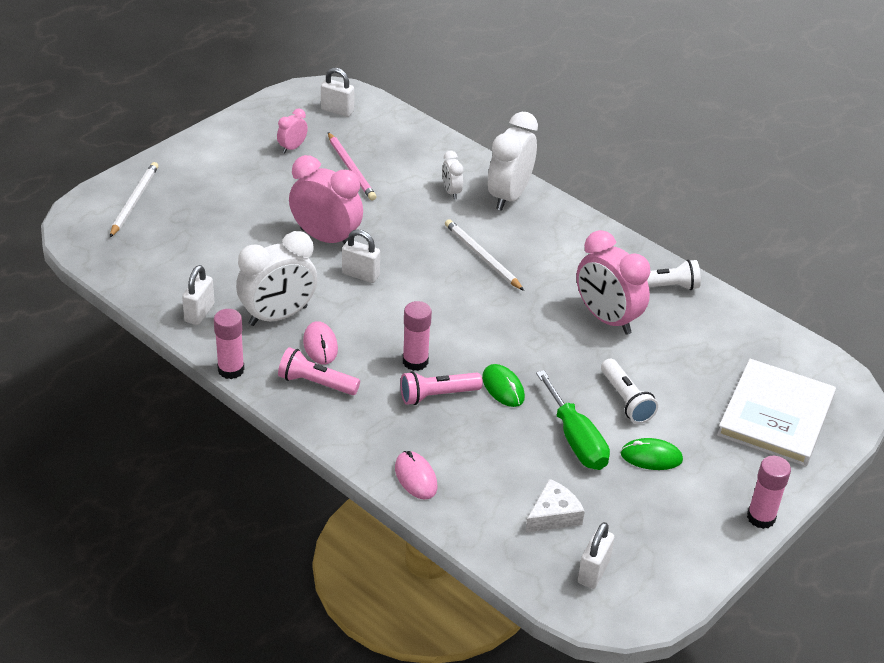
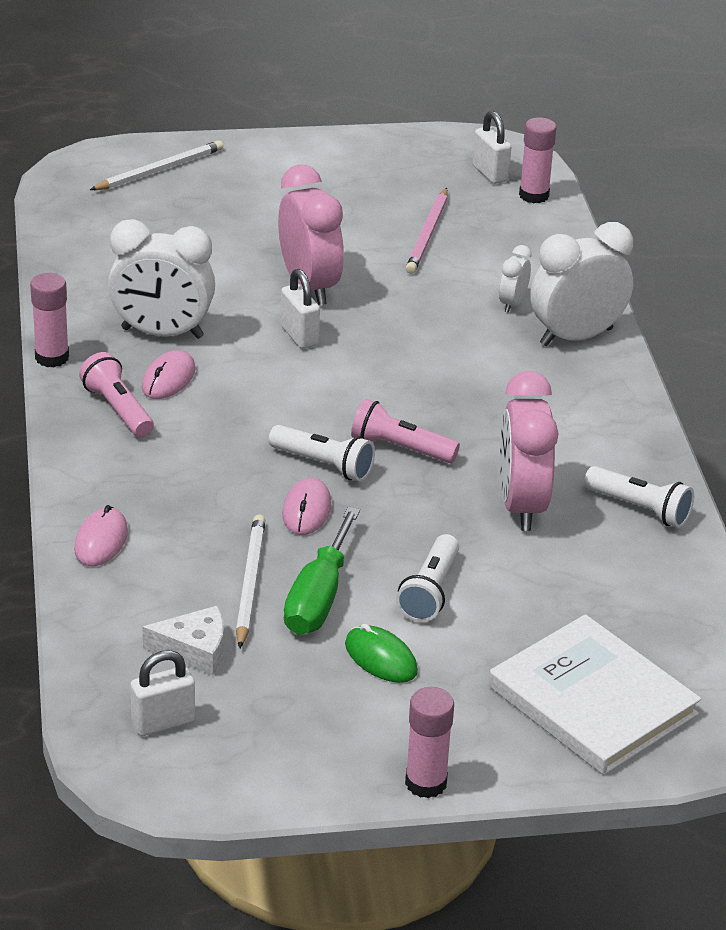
camera: 40 degrees right, 5 degrees down
white padlock [182,265,214,325] -> none
pink clock [277,109,308,153] -> none
pink flashlight [400,371,483,405] -> pink flashlight moved to [351,399,460,463]
pink glue stick [403,301,432,371] -> pink glue stick moved to [519,117,556,203]
white pencil [445,219,524,291] -> white pencil moved to [236,514,266,648]
green mouse [482,364,525,407] -> pink mouse [282,478,331,535]
white book [717,359,836,467] -> white book turned 75 degrees clockwise [489,614,701,775]
none -> white flashlight [269,425,375,481]

